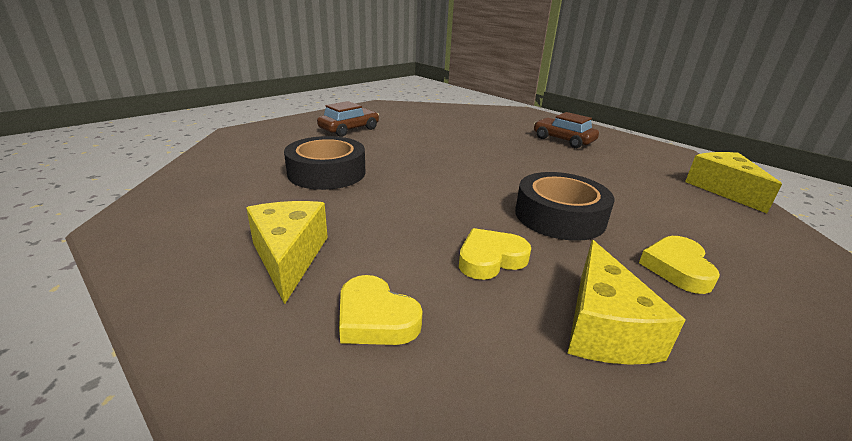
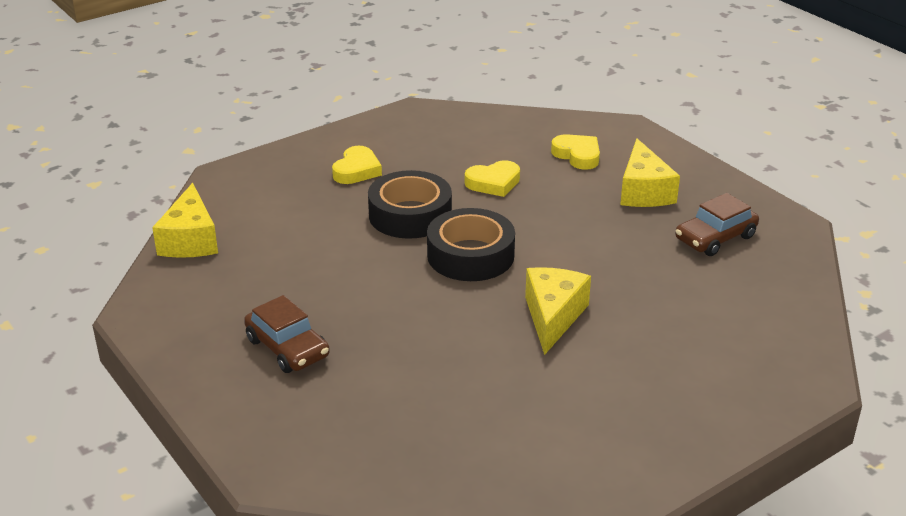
camera: 170 degrees left, 5 degrees up
black tape [284,136,366,190] -> black tape moved to [427,208,515,281]
brown car [317,101,379,137] -> brown car moved to [675,193,759,256]
yellow cheese [567,240,685,365] -> yellow cheese moved to [525,267,591,355]

